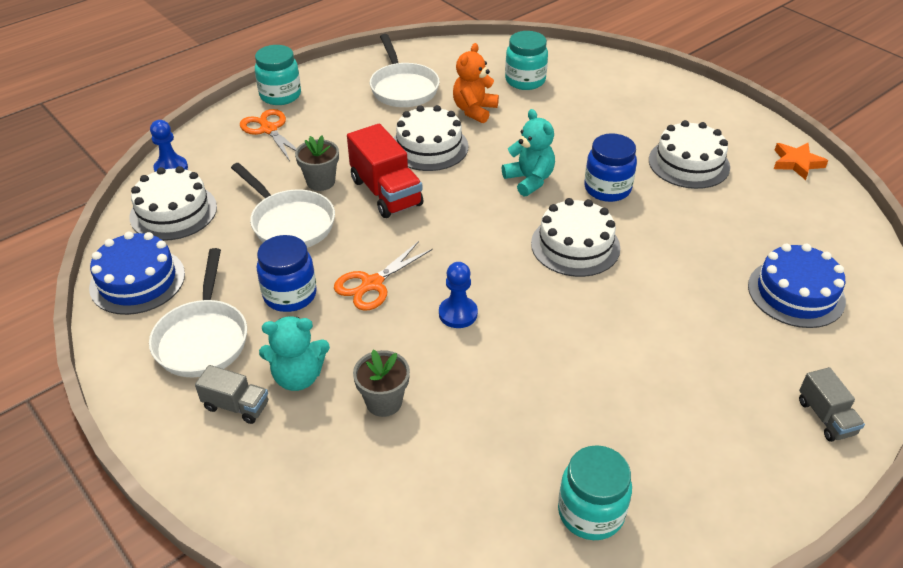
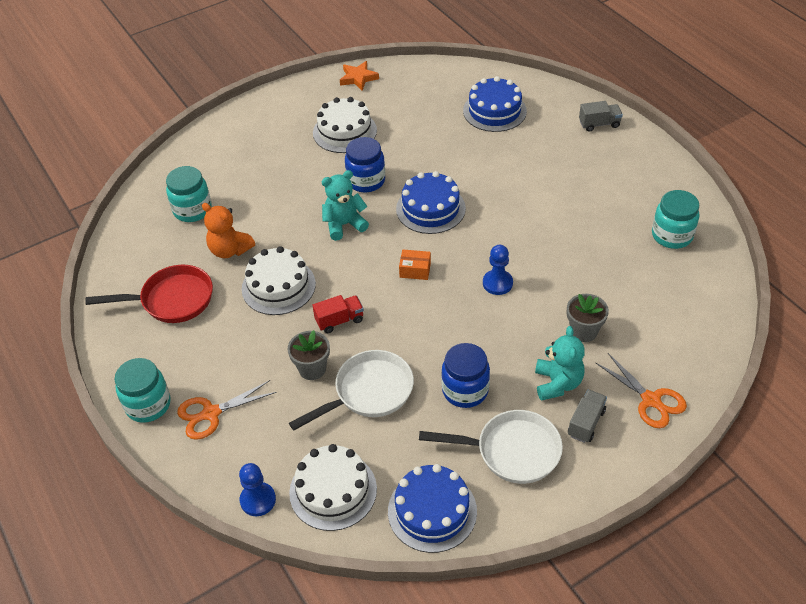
camera: 80 degrees left, 5 degrees up
orange scissors [334,241,433,311] -> orange scissors moved to [595,353,687,428]
red truck [347,124,423,218] -> red truck [312,295,364,333], size x0.57
white pan [370,34,440,107] -> red pan [85,265,213,323]
white cake [531,198,620,277] -> blue cake [396,171,466,234]
none -> orange box [399,250,431,280]

